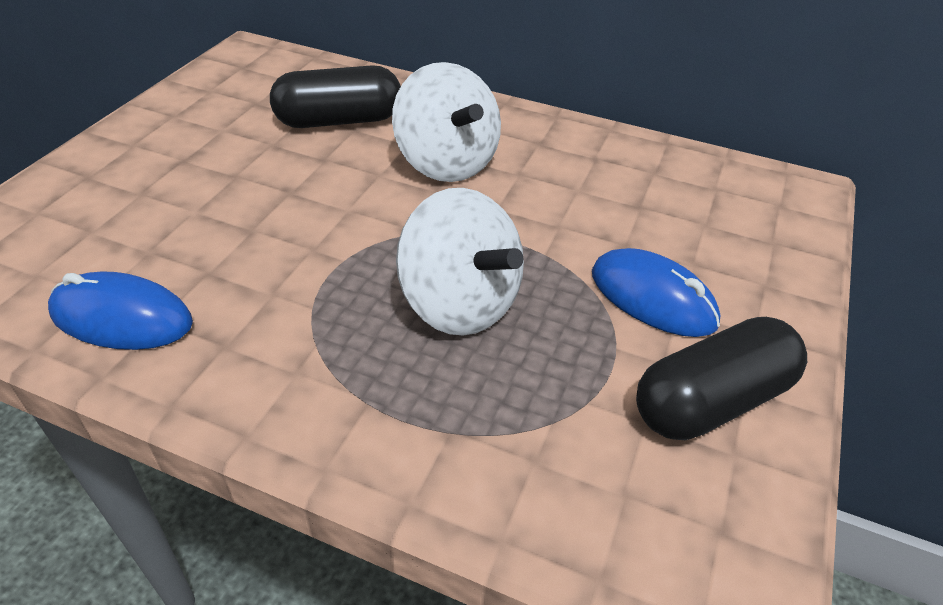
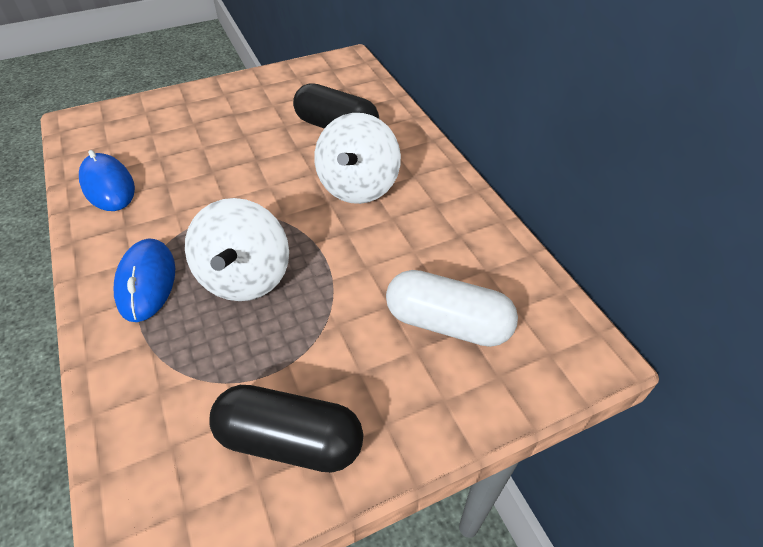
camera: 45 degrees right, 5 degrees up
blue mouse [592,248,720,337] -> blue mouse moved to [114,238,175,322]
none -> white capsule [386,270,518,347]

